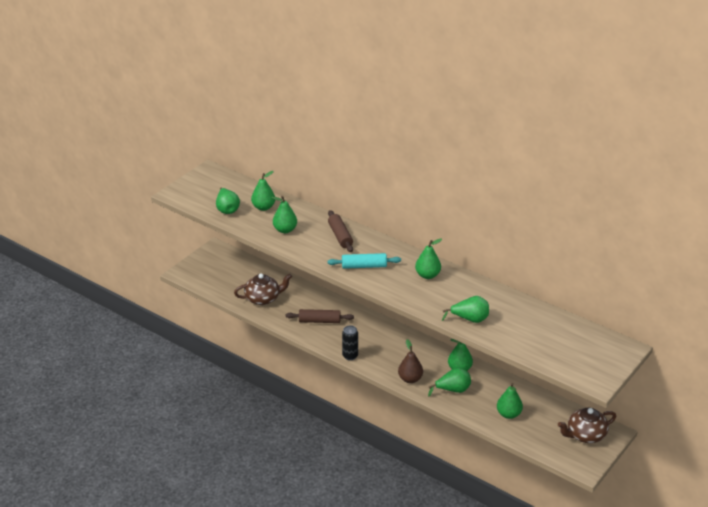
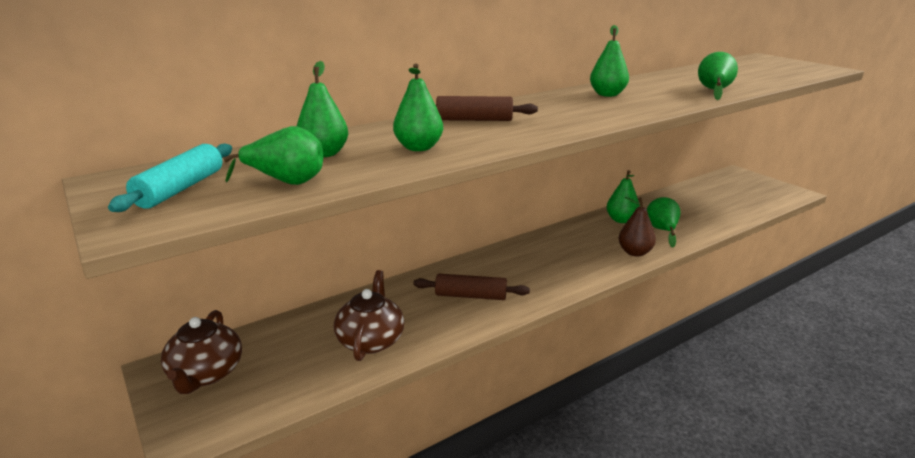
camera: 70 degrees left, 10 degrees down
brown rolling pin [285,309,354,323] -> brown rolling pin turned 75 degrees clockwise [413,274,530,300]
turquoise rolling pin [327,253,401,269] -> turquoise rolling pin moved to [108,144,232,212]
black can [342,325,358,360] -> none
green pear [497,383,523,419] -> none
brown teapot [558,408,616,443] -> brown teapot moved to [161,310,242,394]

